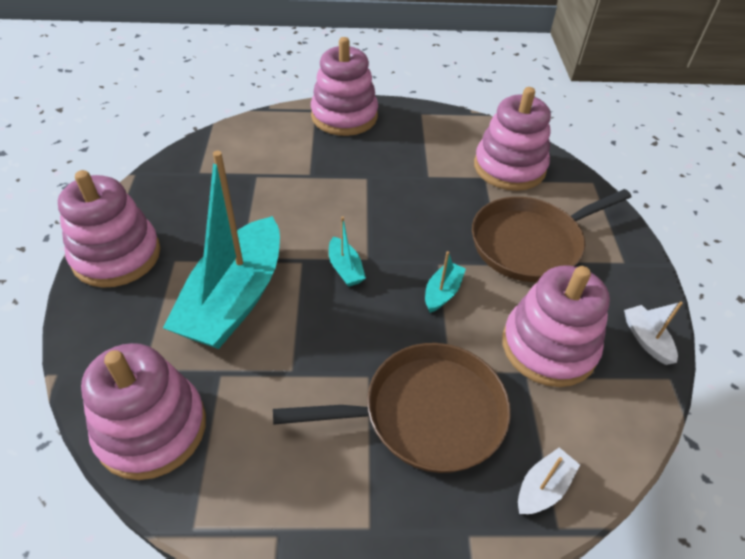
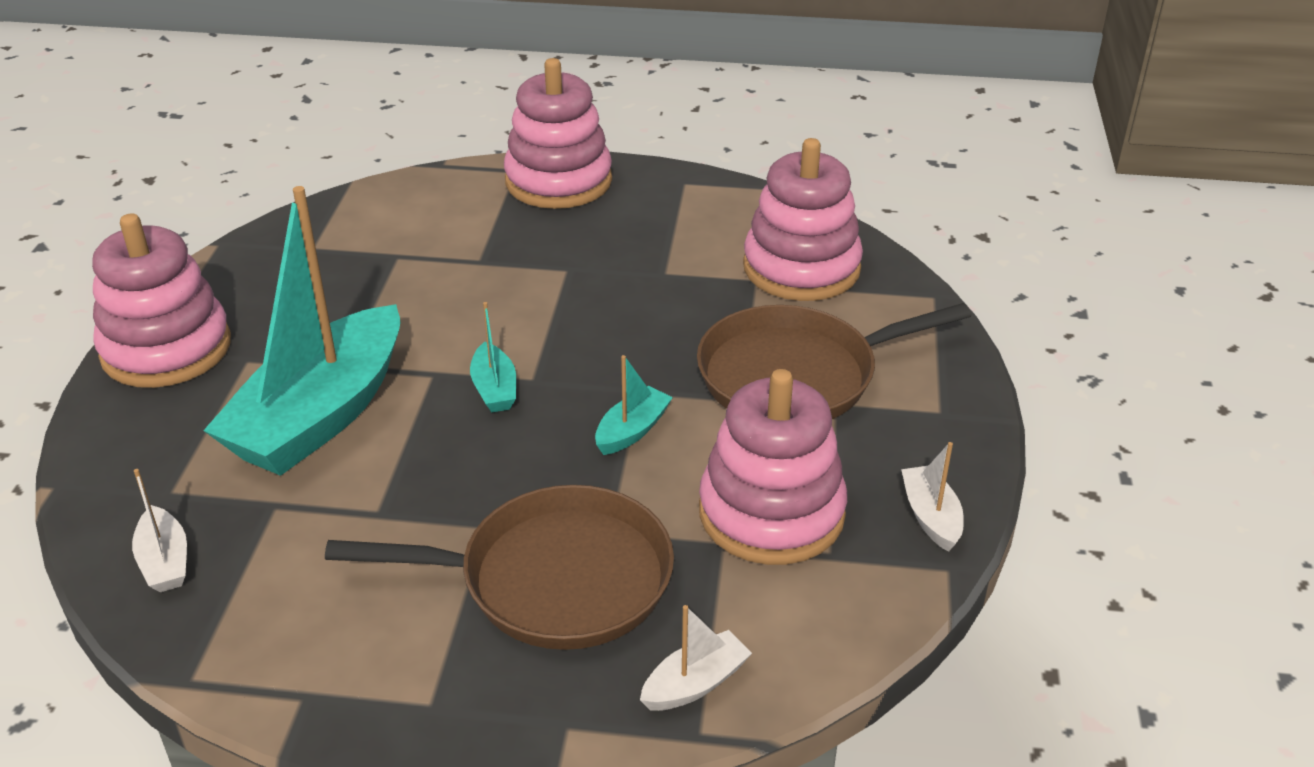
camera: 10 degrees right, 10 degrees down
pink stacking toy [81,343,206,480] -> white boat [132,469,187,592]

